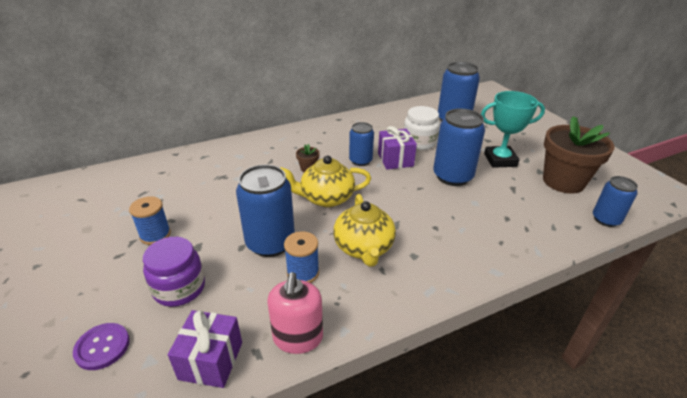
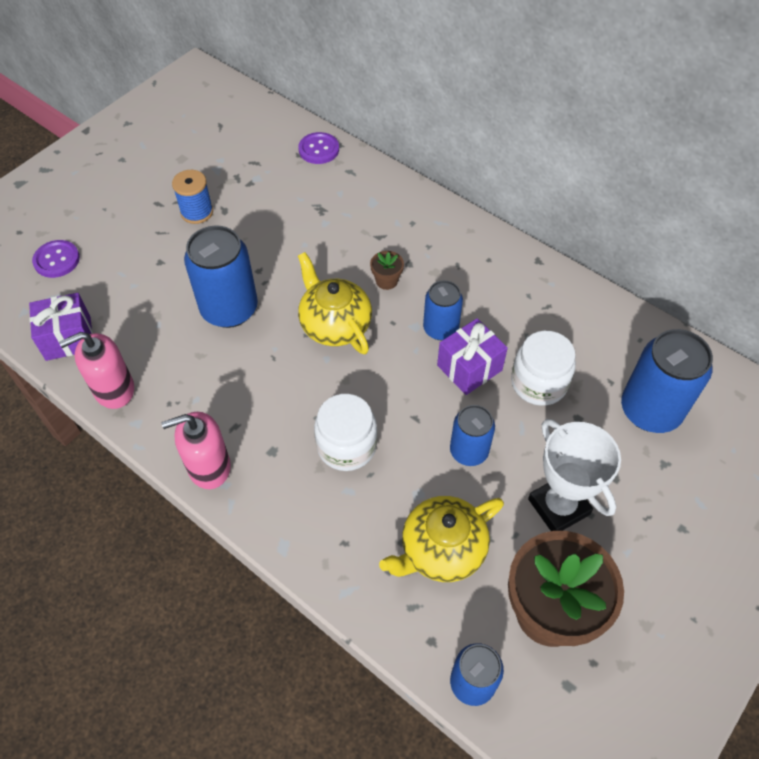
camera: 65 degrees right, 20 degrees up
purple jar [143,237,205,307] -> none
blue spool [284,231,319,283] -> none
yellow teapot [333,194,396,267] -> yellow teapot moved to [379,496,504,582]
blue can [433,109,485,186] -> blue can [450,405,495,466], size x0.60
turquoise trophy [481,91,545,168] -> white trophy [528,419,621,531]
none -> pink soap dispenser [161,412,231,489]
none -> purple button [298,132,339,164]
none -> white jar [314,394,377,471]

